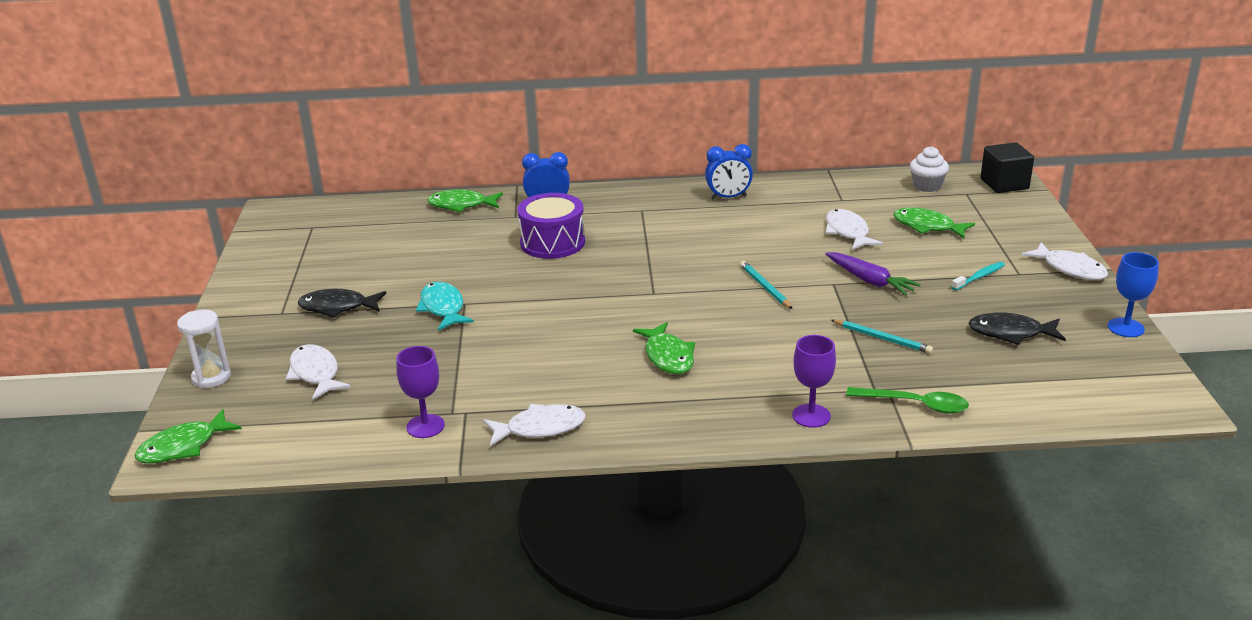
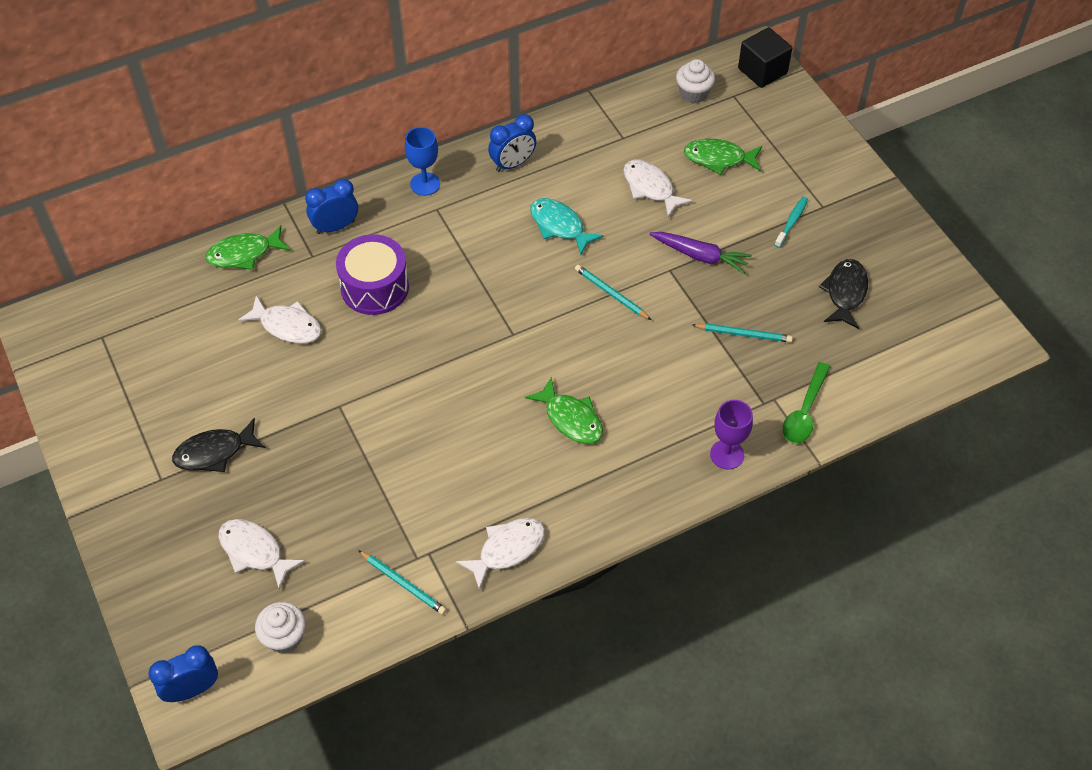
camera: 25 degrees left, 25 degrees up
green fish [135,409,242,464] -> blue clock [148,646,218,702]
white hourglass [177,310,231,388] -> none
purple goblet [396,346,445,438] -> turquoise pencil [358,550,447,615]
turquoise fish [416,282,474,331] -> turquoise fish moved to [530,198,604,255]
green spoon [846,387,969,414] -> green spoon turned 120 degrees clockwise [783,362,831,443]
black fish [968,312,1066,345] -> black fish turned 120 degrees clockwise [819,259,868,329]
white fish [1021,242,1108,280] -> white fish moved to [238,295,322,344]
blue goblet [1108,252,1159,337] -> blue goblet moved to [405,127,440,196]
none -> white cupcake [255,602,306,653]

